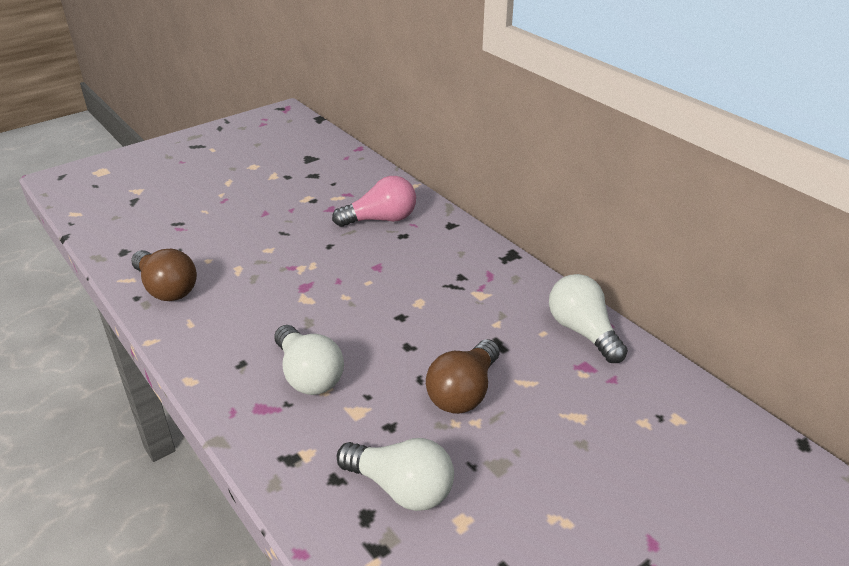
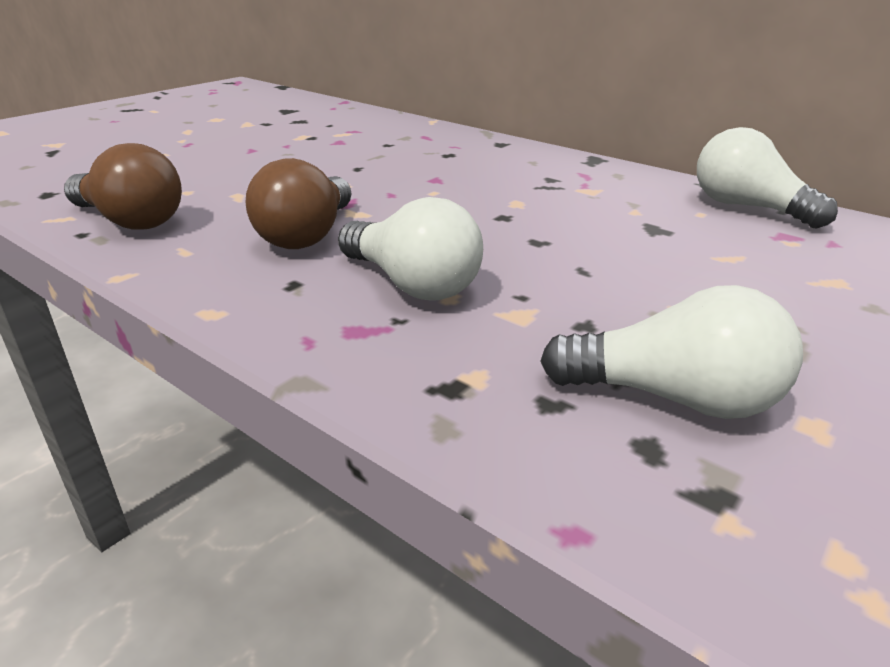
camera: 15 degrees left, 5 degrees down
pink light bulb [332,176,416,227] -> none
brown light bulb [426,339,500,414] -> brown light bulb moved to [245,158,351,249]

